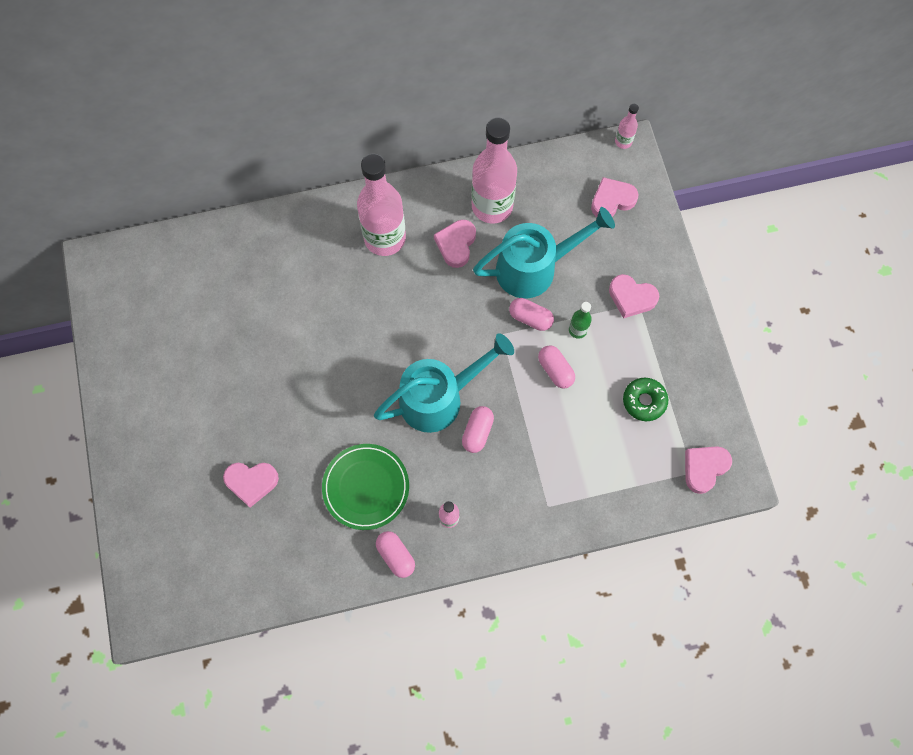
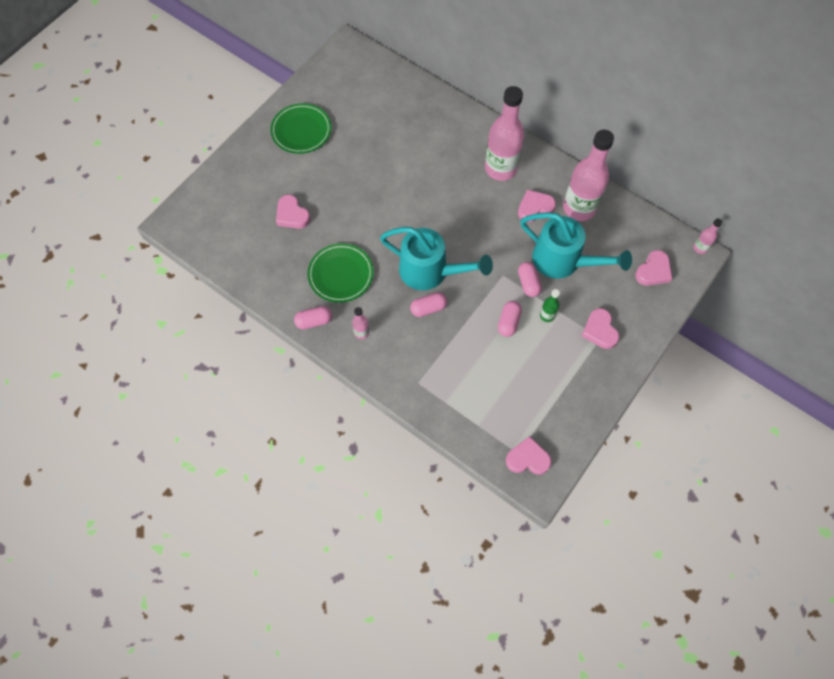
camera: 50 degrees right, 5 degrees down
pink capsule [376,531,415,578] -> pink capsule turned 60 degrees clockwise [294,306,332,329]
pink heart [591,177,638,217] -> pink heart turned 105 degrees clockwise [635,250,673,286]
green donut [623,378,668,421] -> none
none -> green plate [270,103,331,154]

